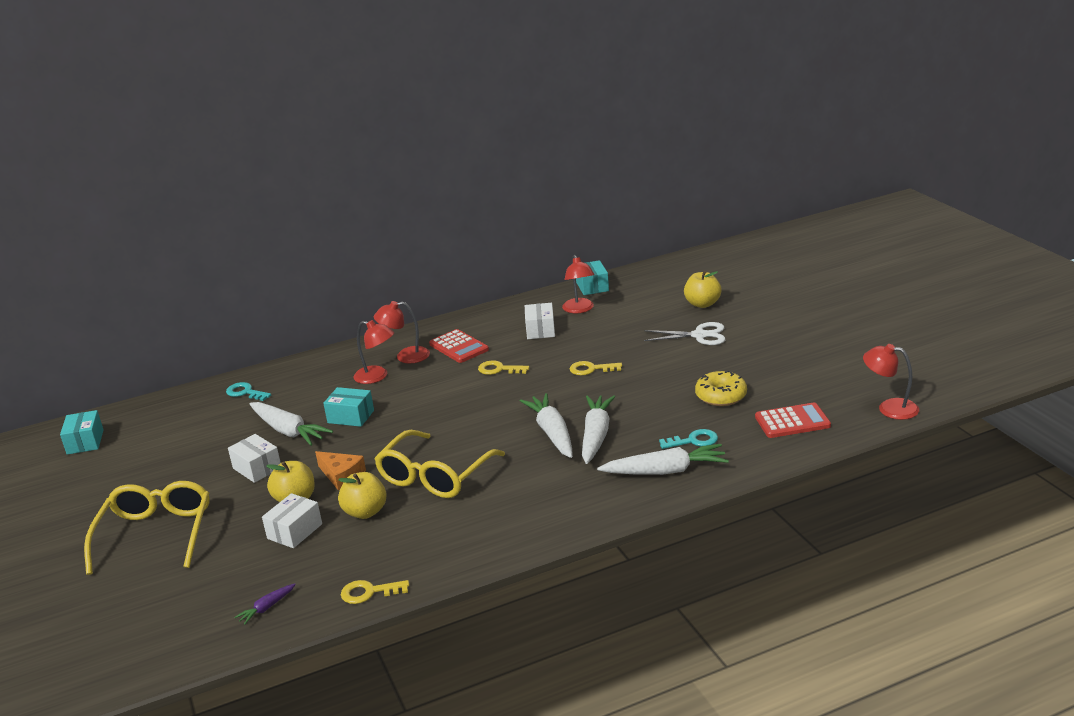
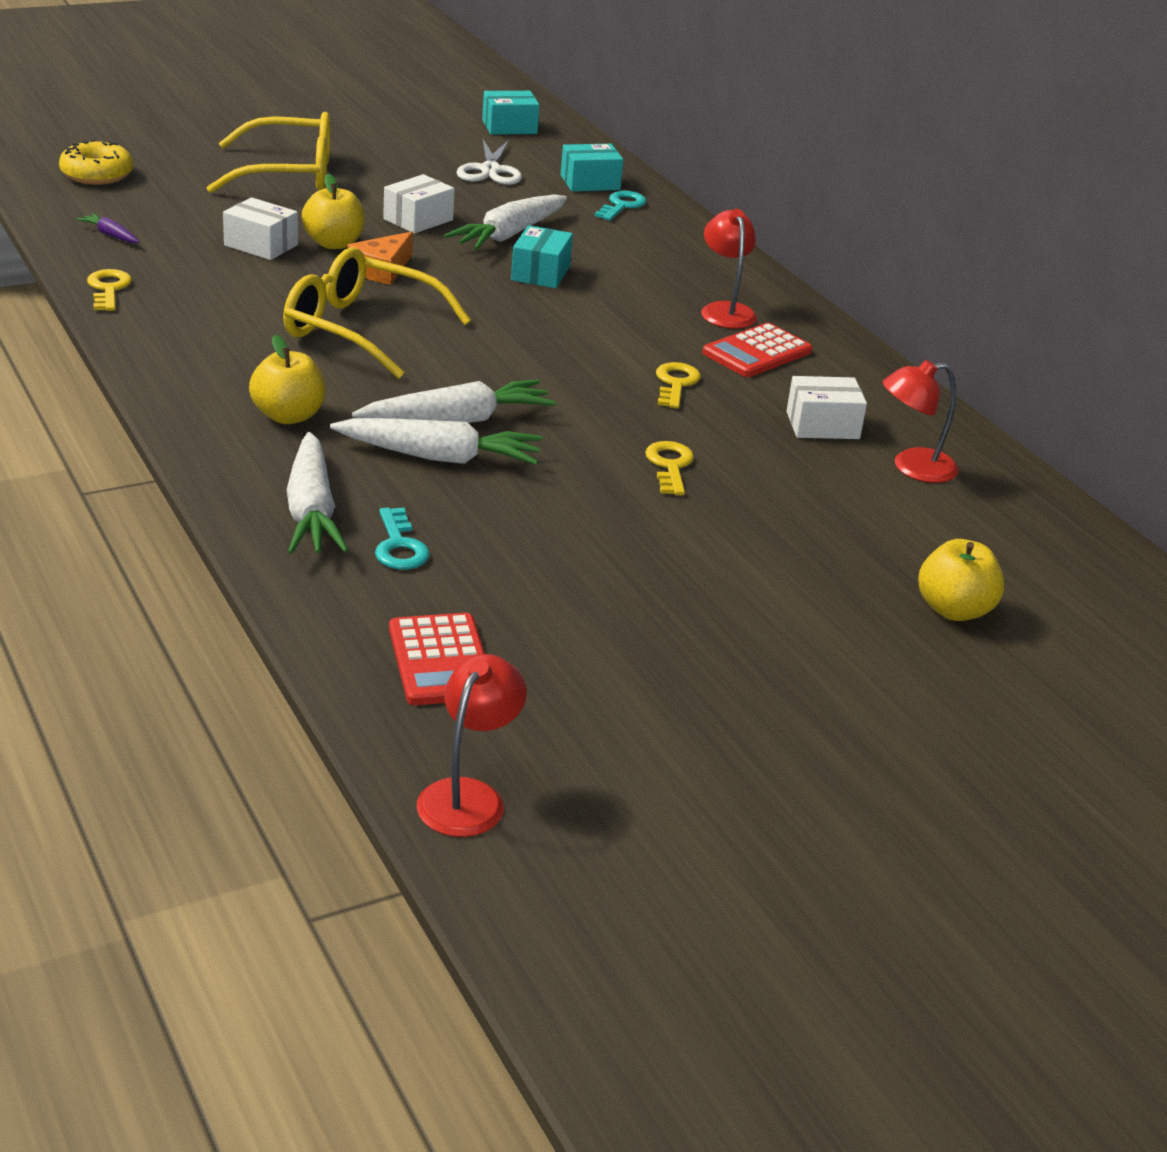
camera: 80 degrees right, 5 degrees up
yellow apple [338,472,387,519] -> yellow apple moved to [249,335,325,424]
red lamp [353,320,394,384] -> none
turquoise box [576,260,609,295] -> turquoise box moved to [561,144,623,191]
white scissors [644,322,725,345] -> white scissors moved to [457,139,522,185]
yellow donut [695,371,747,406] -> yellow donut moved to [59,139,133,185]

